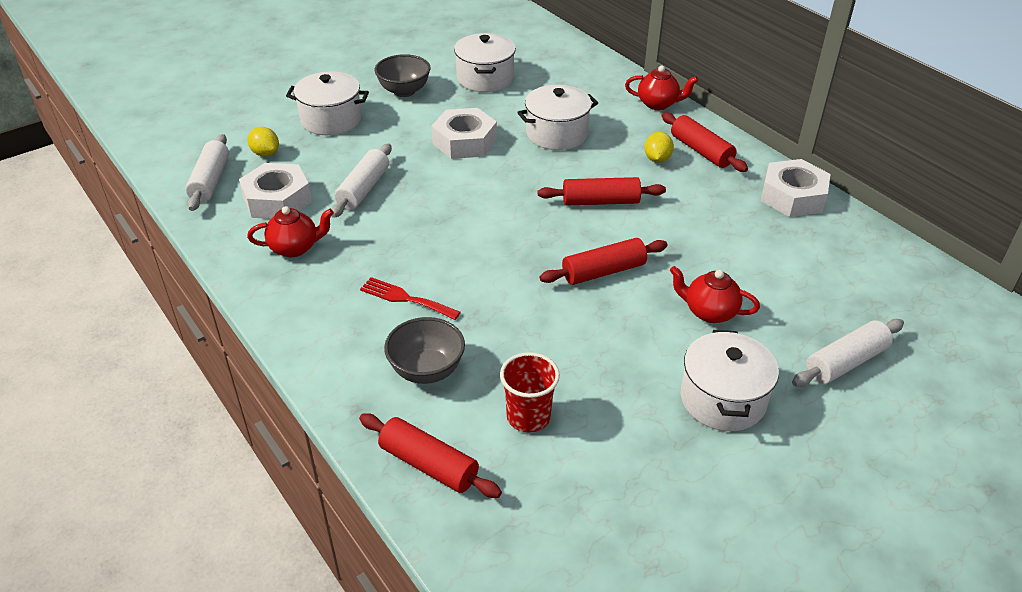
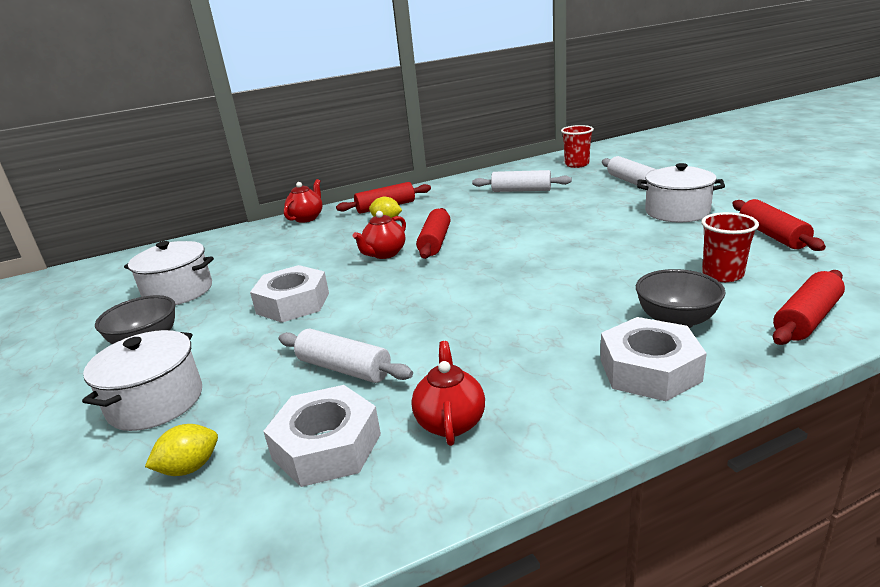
camera: 75 degrees left, 15 degrees down
white rolling pin [185,134,229,211] -> white rolling pin moved to [472,170,572,192]
red fork [360,277,461,320] -> none
white pot [517,85,598,150] -> none
red rolling pin [540,238,667,285] -> red rolling pin moved to [732,199,826,251]
red teapot [670,266,760,323] -> red teapot moved to [353,211,406,259]
white nut [761,159,830,217] -> white nut moved to [600,317,707,401]
none -> red cup [561,125,594,168]

